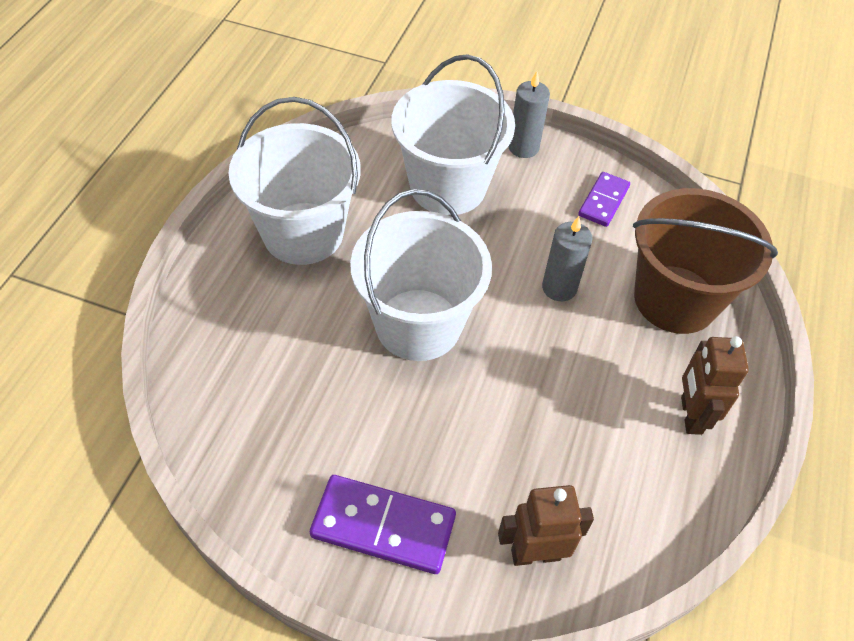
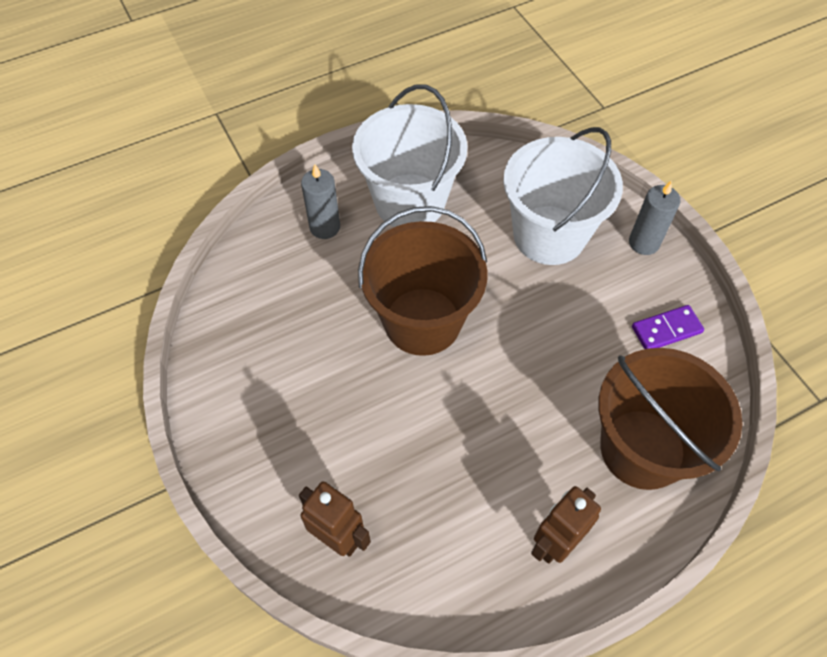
camera: 45 degrees right, 5 degrees up
purple domino [310,475,456,574] -> none
white bucket [350,189,492,361] -> brown bucket [358,206,487,356]
grey candle [542,216,593,301] -> grey candle moved to [301,164,340,239]

